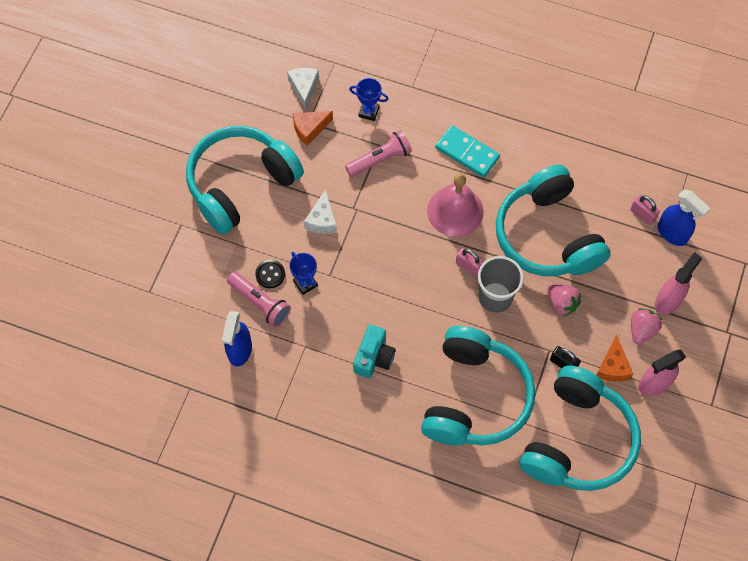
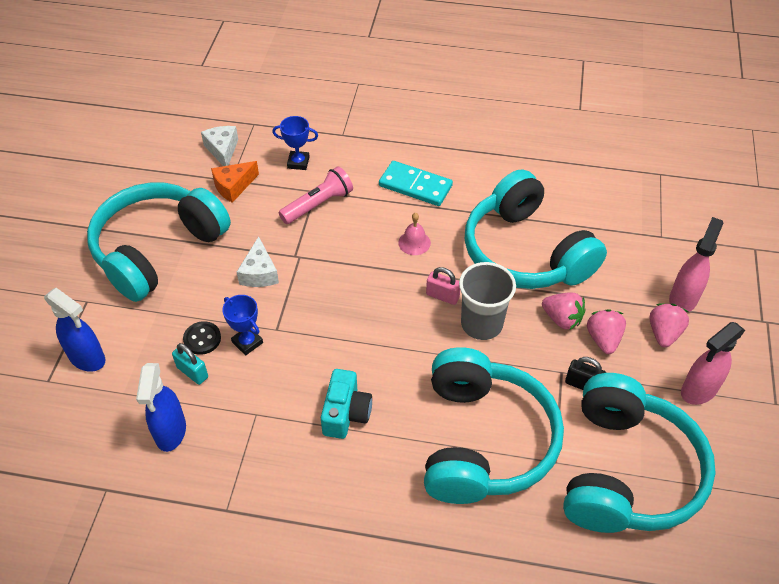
camera: 10 degrees left, 15 degrees down
pink flashlight [227,272,291,327] -> turquoise padlock [172,343,208,385]
pink bell [427,174,484,237] -> pink bell [398,213,431,255], size x0.49
orange cheese [596,335,633,382] -> none
pink padlock [630,195,660,225] -> none
blue spray bottle [658,190,711,246] -> blue spray bottle moved to [44,288,105,372]
none -> pink strawberry [587,309,626,354]

